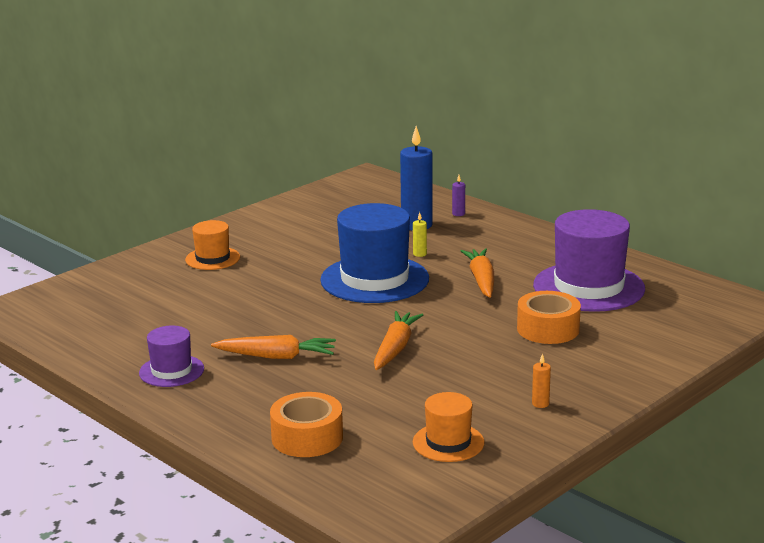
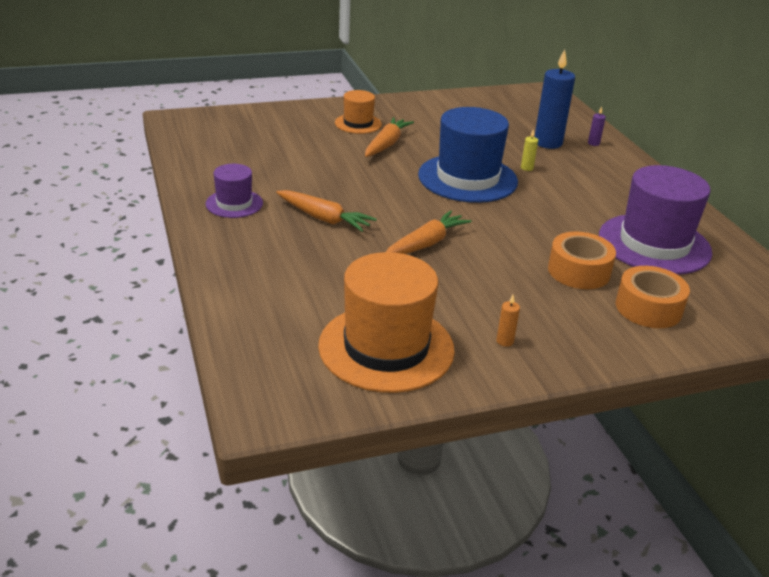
camera: 25 degrees right, 10 degrees up
orange tape [270,392,343,457] -> orange tape moved to [616,266,690,328]
orange hat [413,392,485,462] -> orange hat [318,252,455,393], size x1.91
orange carrot [460,248,494,298] -> orange carrot moved to [365,117,414,157]

